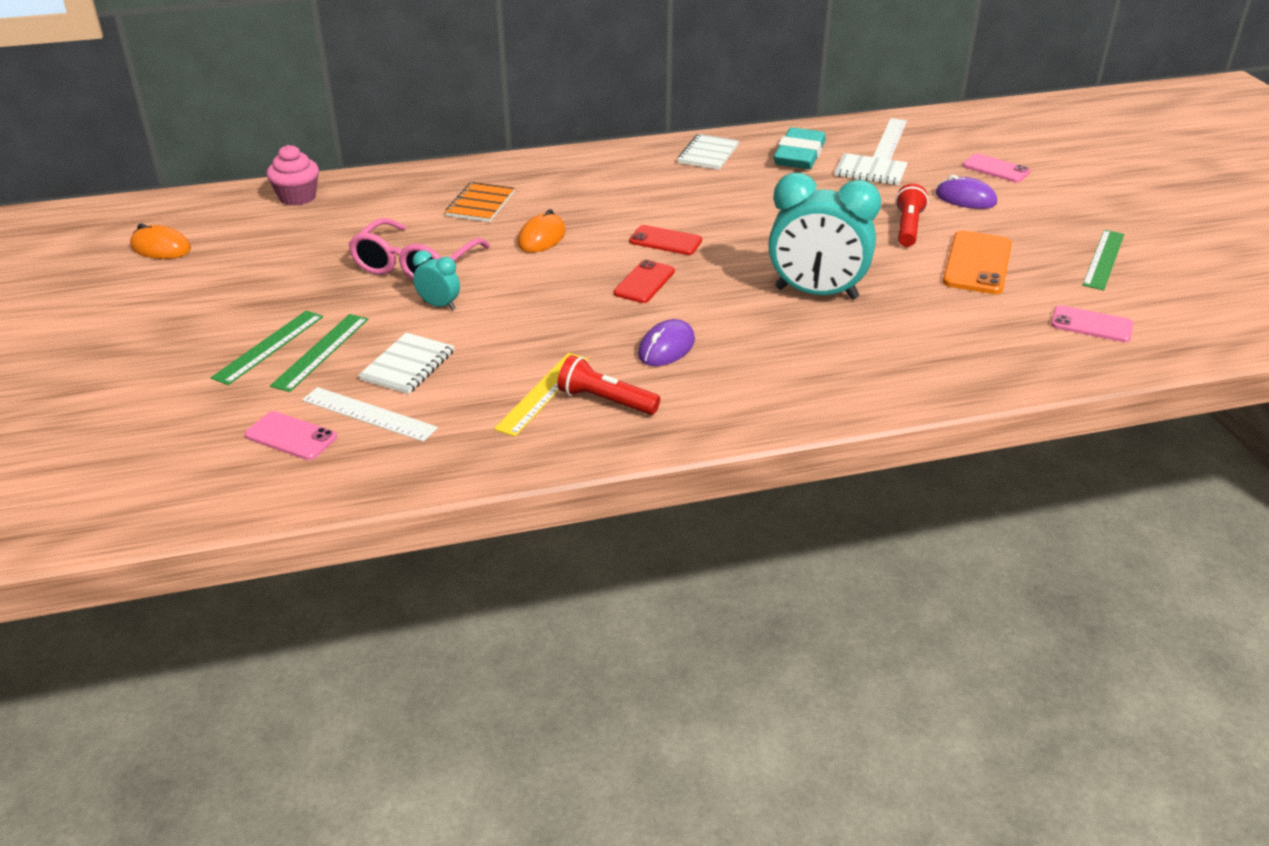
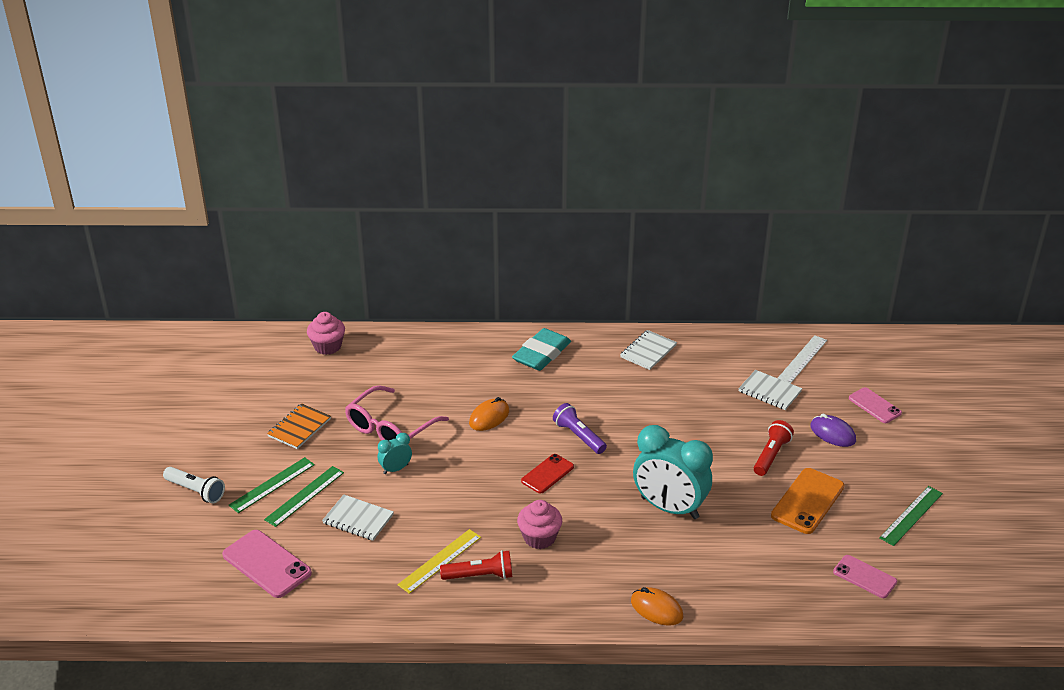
camera: 15 degrees right, 0 degrees up
orange mouse [130,223,191,259] -> orange mouse moved to [631,587,683,626]
pink phone [245,411,337,460] -> pink phone [222,530,312,598], size x1.56
white ruler [302,387,438,442] -> none
white notebook [358,333,454,394] -> white notebook turned 75 degrees clockwise [322,494,394,541]
turquoise clock [413,250,460,310] -> turquoise clock turned 75 degrees counterclockwise [378,433,412,474]
orange notebook [445,182,515,222] -> orange notebook moved to [267,403,331,449]
red flashlight [558,355,660,415] -> red flashlight turned 135 degrees clockwise [440,550,512,580]
red phone [629,225,702,255] -> purple flashlight [553,403,607,454]
purple mouse [638,319,695,366] -> pink cupcake [517,500,562,549]
turquoise eraser [774,127,826,169] -> turquoise eraser moved to [512,328,571,371]
none -> white flashlight [163,467,225,503]

